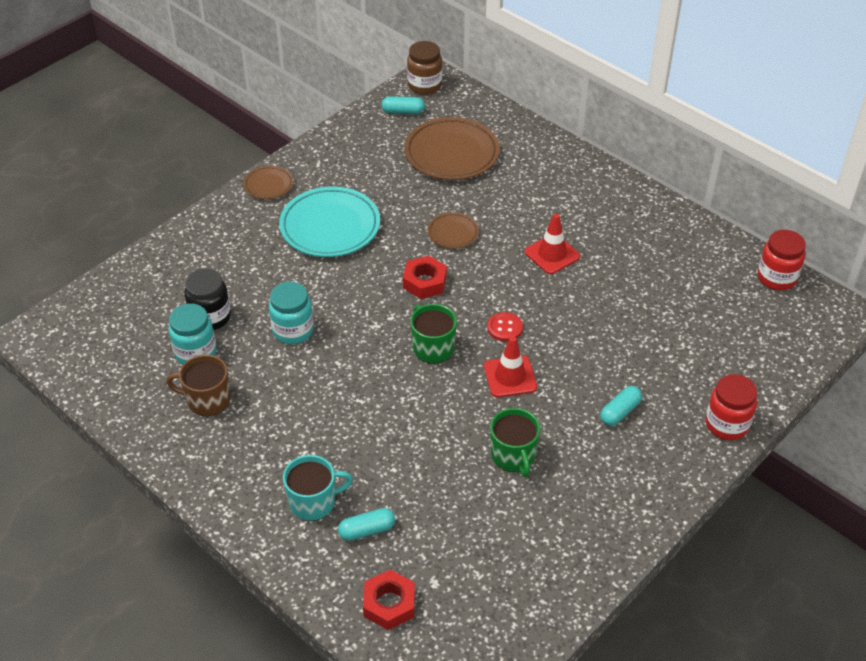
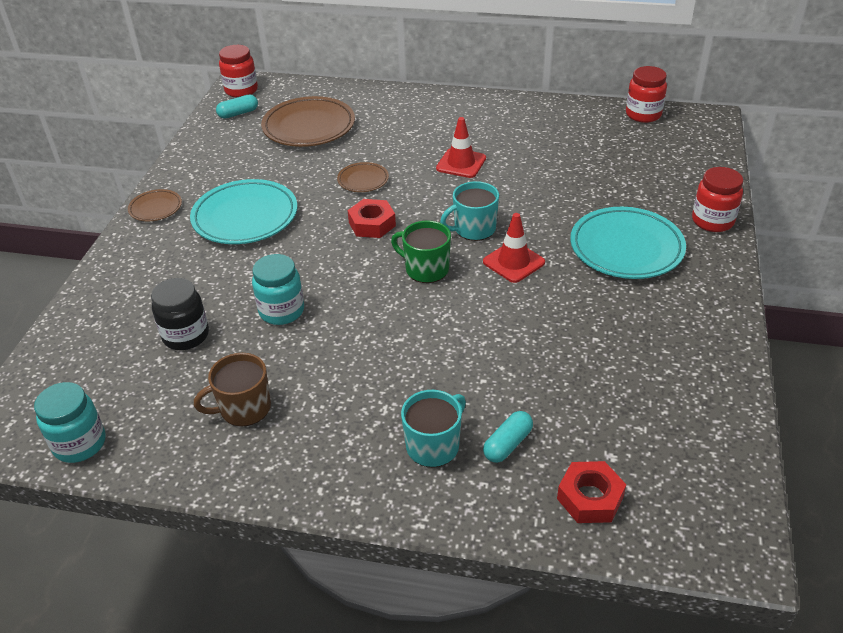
camera: 30 degrees left, 5 degrees down
turquoise jar [169,303,216,364] -> turquoise jar moved to [34,382,106,463]
brown jar [407,41,442,95] -> red jar [219,45,258,98]
red button [487,312,523,341] -> turquoise mug [440,181,499,241]
green mug [490,408,540,477] -> none
turquoise capsule [600,386,642,426] -> turquoise plate [570,207,686,279]

